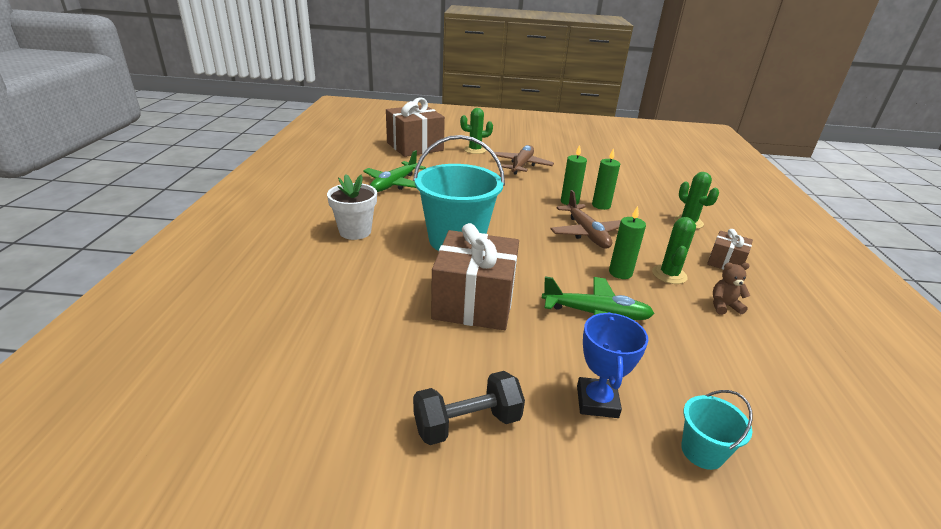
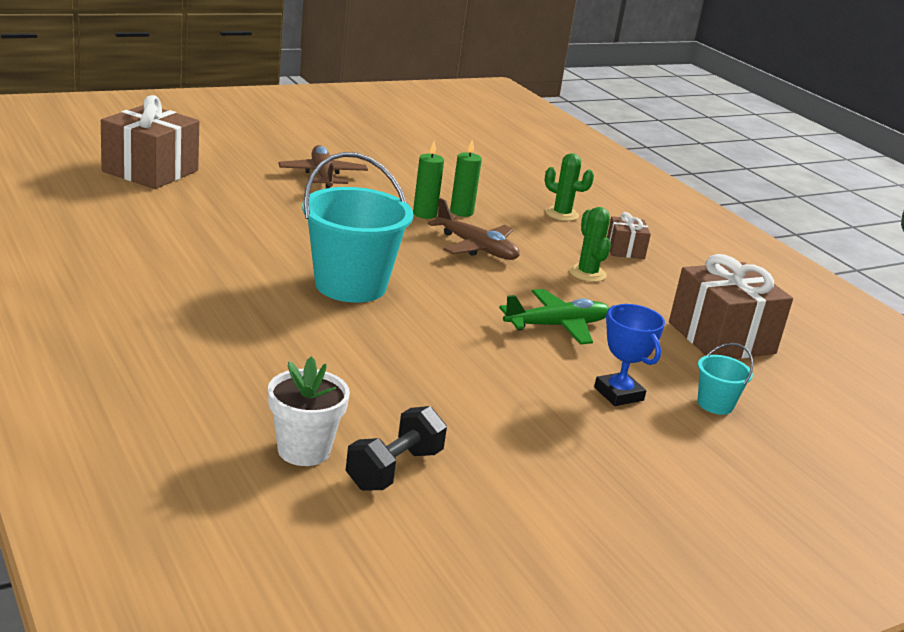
camera: 35 degrees left, 5 degrees down
white flower pot [327,174,377,240] -> white flower pot moved to [268,356,350,466]
green plane [363,150,426,192] -> none
black dumbbell [413,371,525,445] -> black dumbbell moved to [346,406,447,491]
brown gift [431,223,519,330] -> brown gift moved to [669,254,793,359]
green cactus [460,108,493,154] -> none
green candle [609,206,646,279] -> none
brown teddy bear [713,263,750,315] -> none

